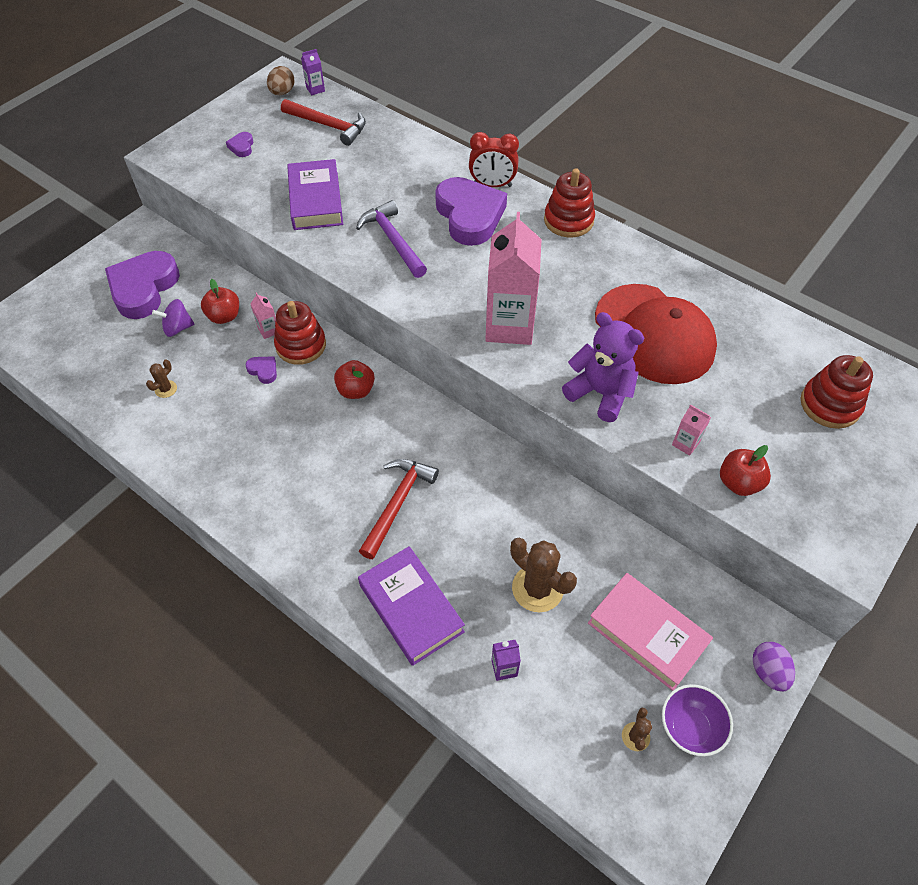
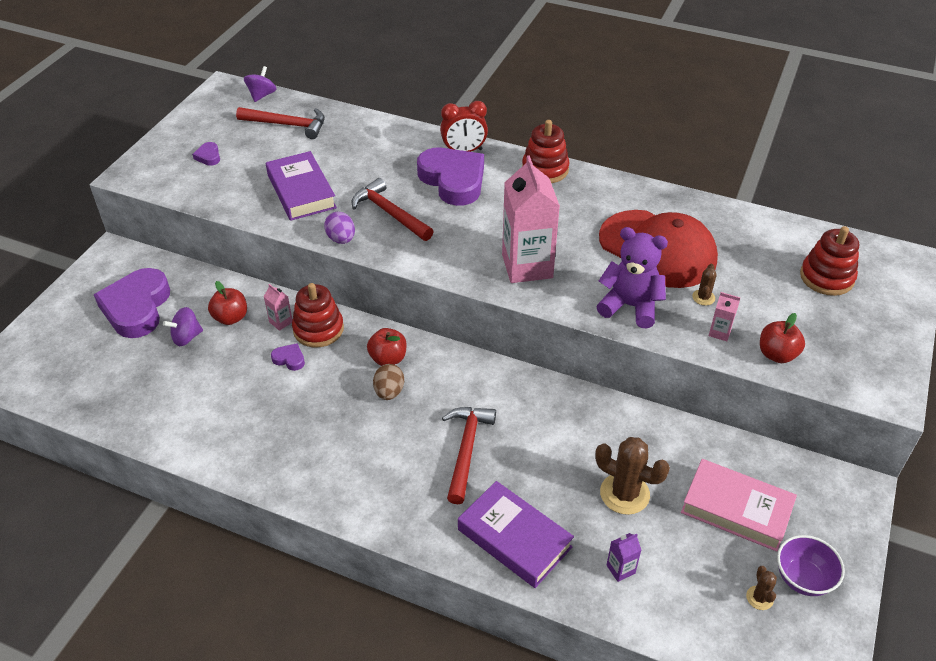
camera: 15 degrees left, 10 degrees down
brown cactus [146,359,177,398] -> brown cactus moved to [692,264,717,305]
brown egg [267,66,294,95] -> brown egg moved to [373,364,404,400]
purple carton [301,49,325,95] -> purple spinning top [244,66,277,102]
purple hammer [356,200,427,278] -> red hammer [352,178,434,241]
purple egg [753,642,795,692] -> purple egg moved to [324,212,355,244]

